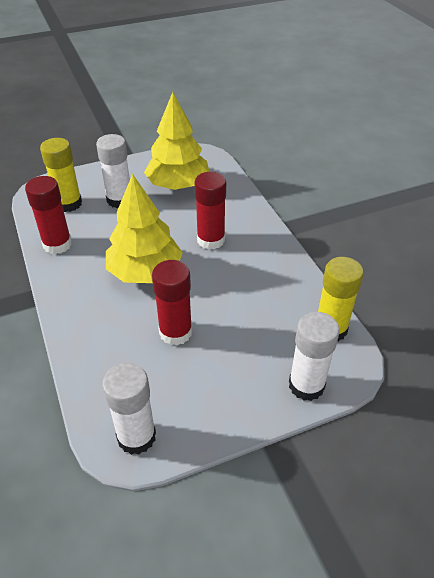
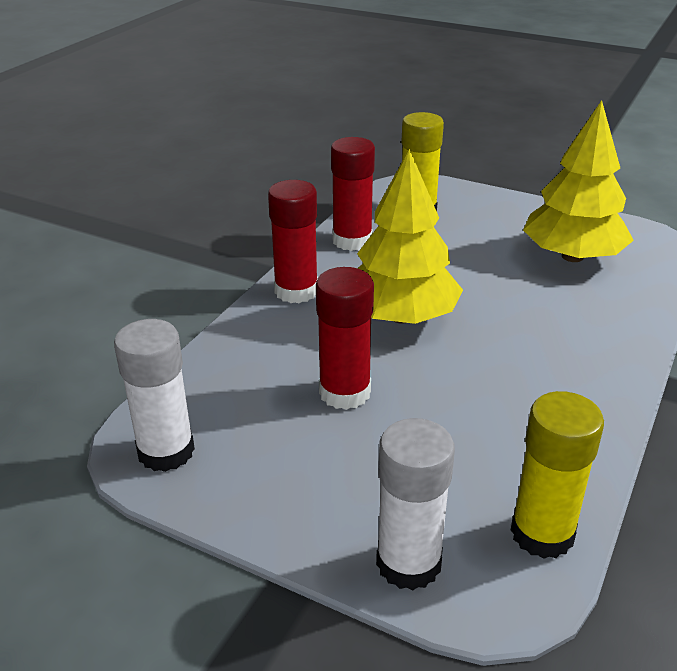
camera: 50 degrees right, 10 degrees down
white glue stick [96,134,130,208] -> none
red glue stick [195,172,226,250] -> red glue stick moved to [268,180,318,303]

